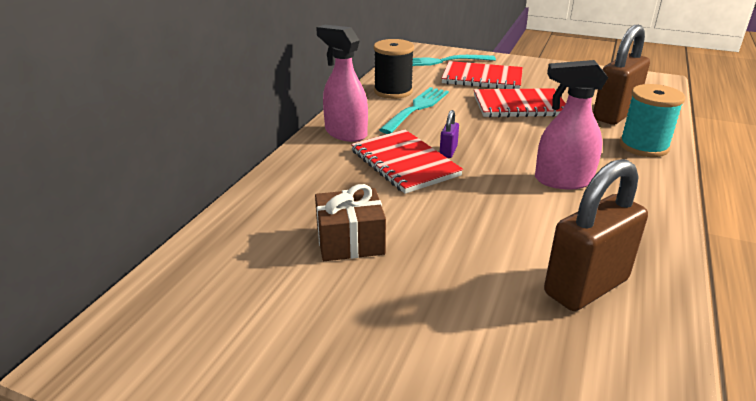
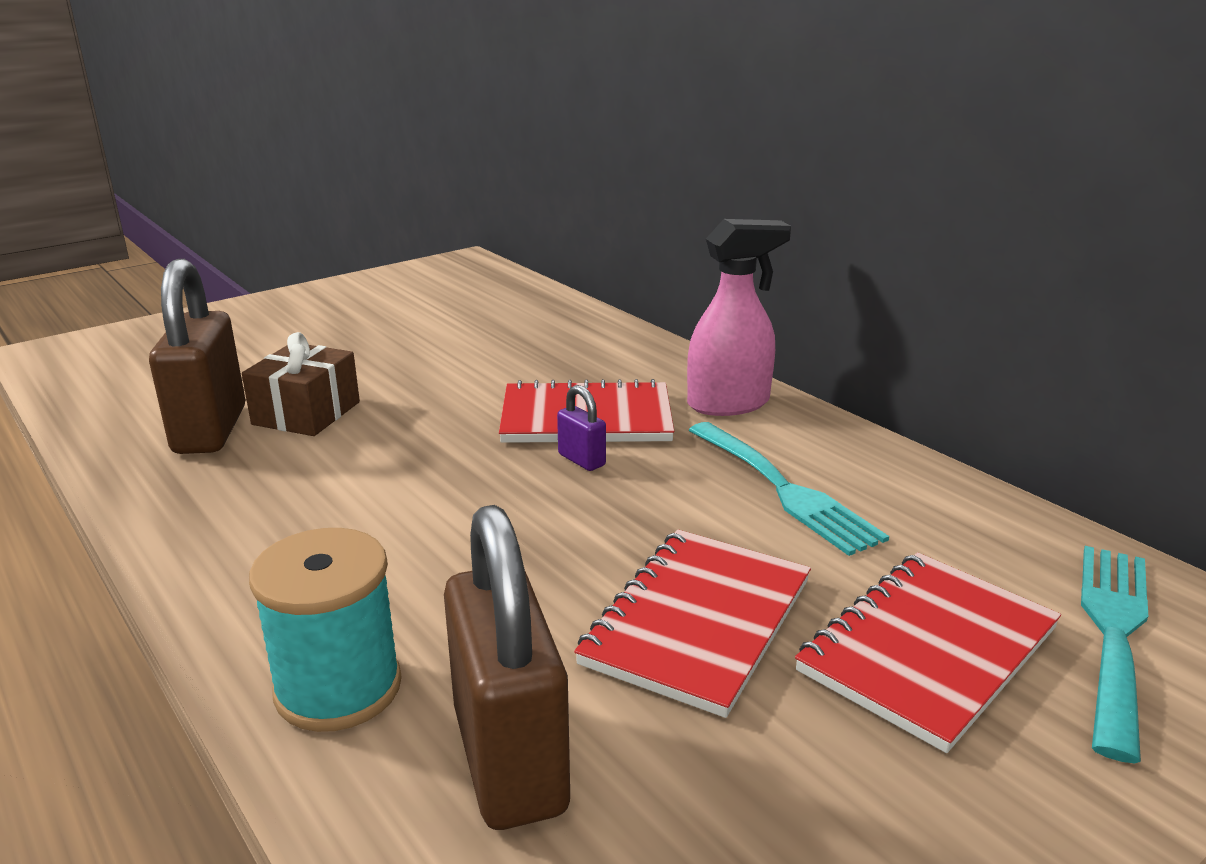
camera: 120 degrees right, 5 degrees down
brown gift [315,184,386,261] -> brown gift moved to [242,332,360,436]
black spool [374,39,414,99] -> none
pink spray bottle [535,60,608,189] -> none

